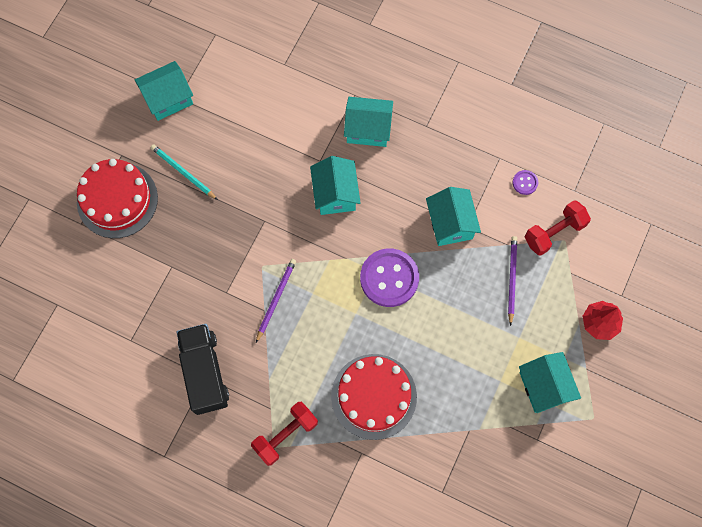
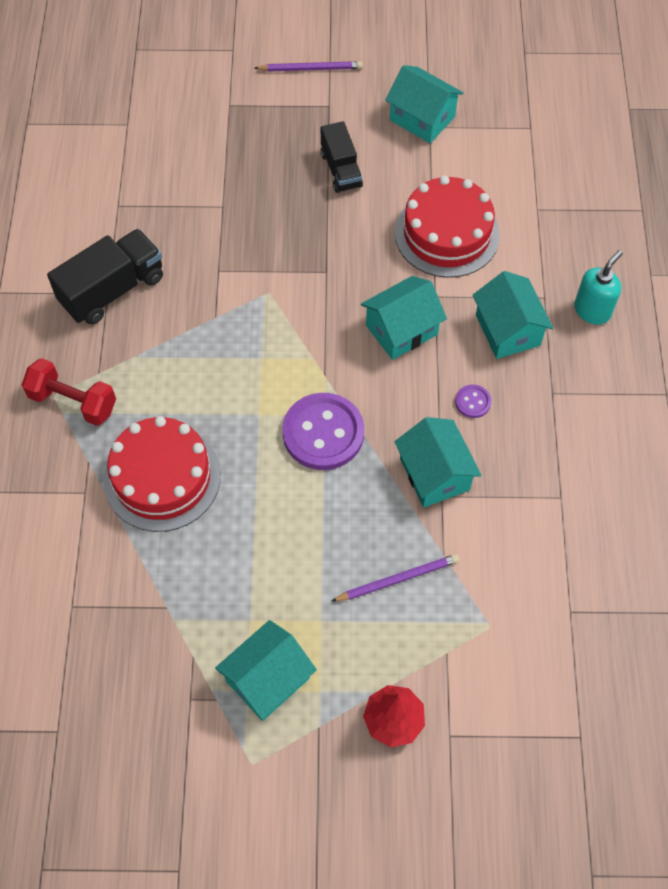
camera: 65 degrees right, 10 degrees down
red cake [77,159,158,238] -> red cake moved to [395,175,500,278]
turquoise pencil [151,144,218,200] -> black truck [321,121,363,193]
purple pencil [256,259,296,343] -> purple pencil moved to [254,61,363,72]
turquoise house [426,187,481,246] -> turquoise house turned 75 degrees counterclockwise [395,417,481,507]
purple button [513,170,538,195] -> purple button moved to [455,385,491,418]
red dumbbell [525,200,591,256] -> none
none -> turquoise soap dispenser [574,250,623,325]

